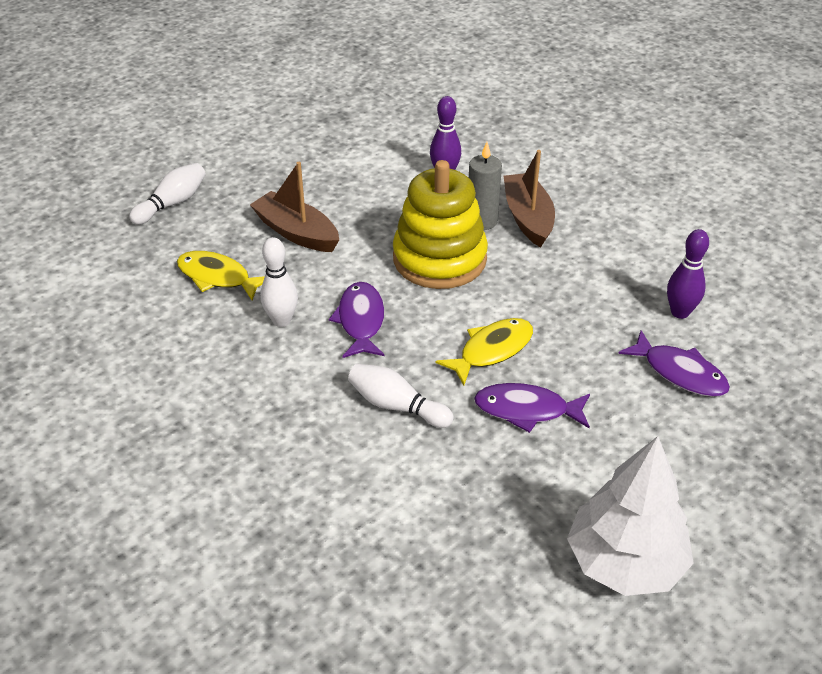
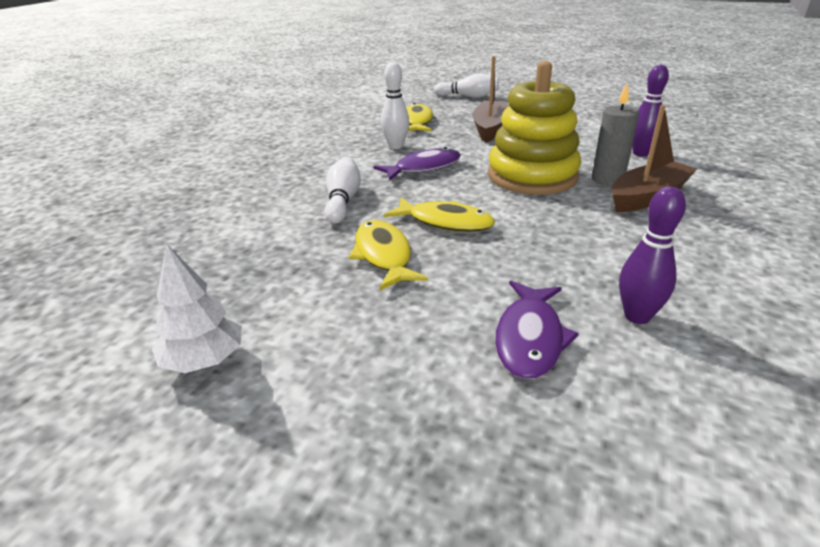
camera: 65 degrees right, 10 degrees down
purple fish [474,383,590,433] -> yellow fish [349,220,428,290]
white tree [567,436,694,596] -> white tree [152,245,242,373], size x0.60

